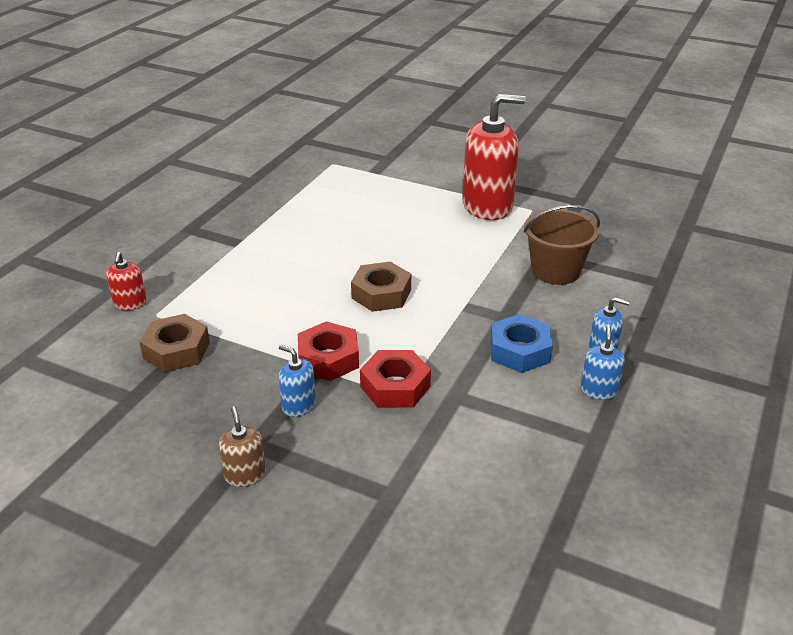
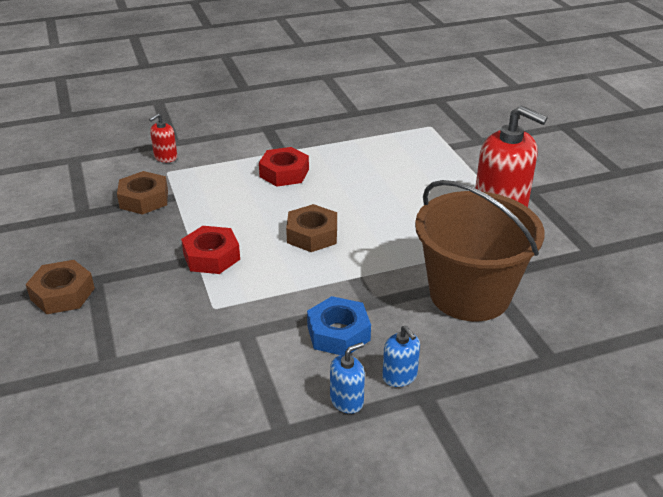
camera: 45 degrees right, 0 degrees up
brown soap dispenser [219,406,266,487] -> brown nut [26,260,95,314]
blue soap dispenser [279,345,316,417] -> none
red nut [360,350,431,408] -> red nut moved to [259,147,309,187]
brown bucket [524,205,600,285] -> brown bucket [415,180,544,321], size x1.58

